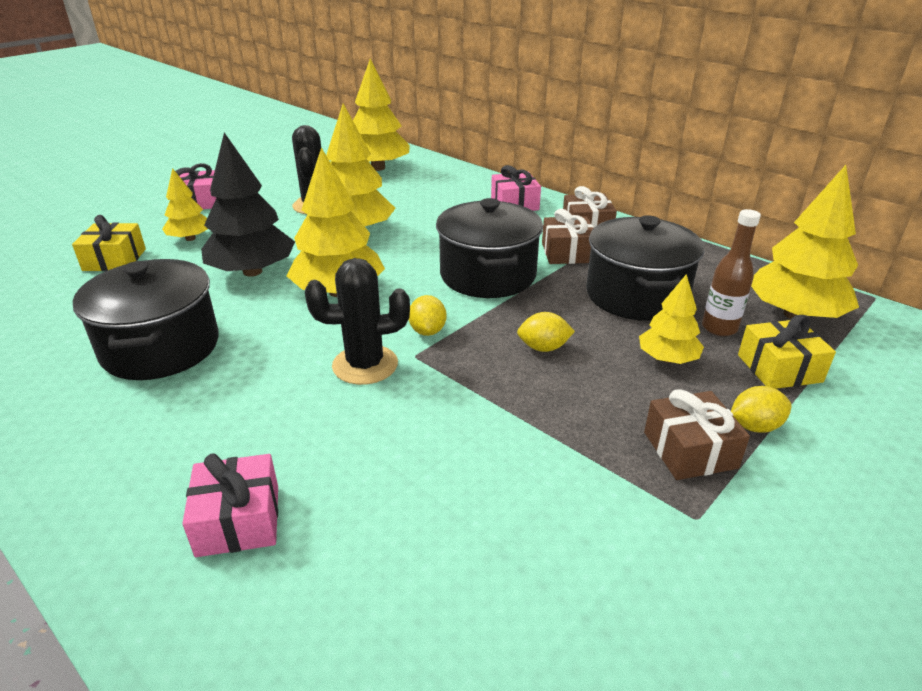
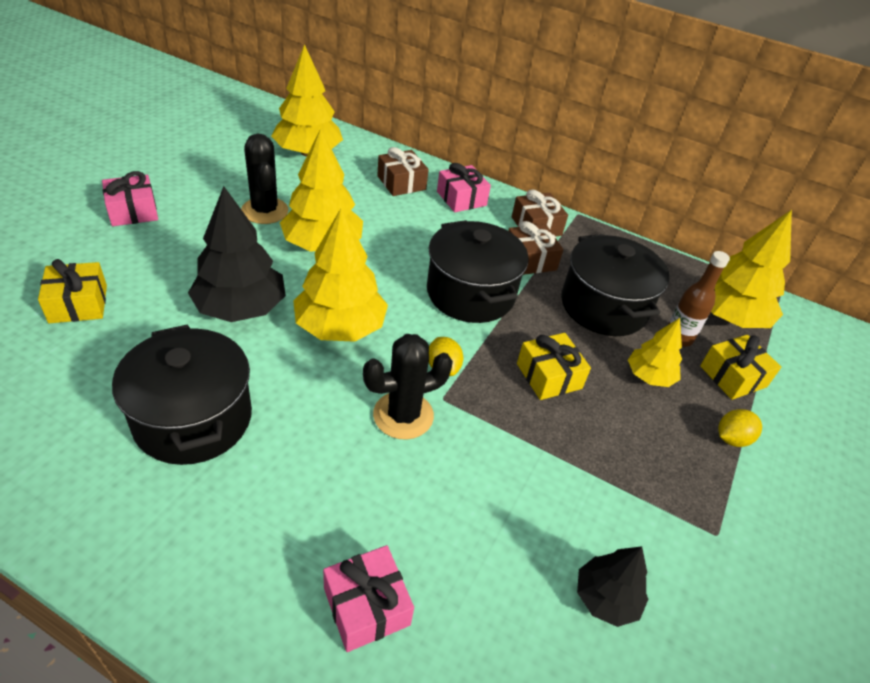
camera: 20 degrees left, 10 degrees up
yellow tree [162,168,208,241] -> none
yellow lemon [517,312,575,352] -> yellow gift [517,333,591,400]
brown gift [644,389,750,480] -> brown gift moved to [377,147,429,196]
none -> black tree [577,546,648,627]

